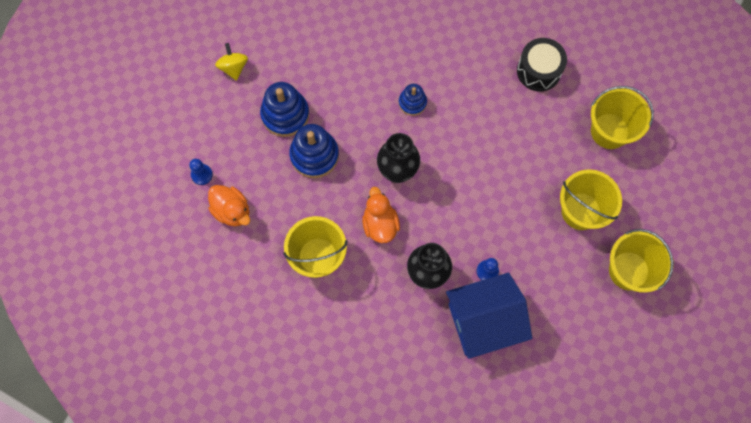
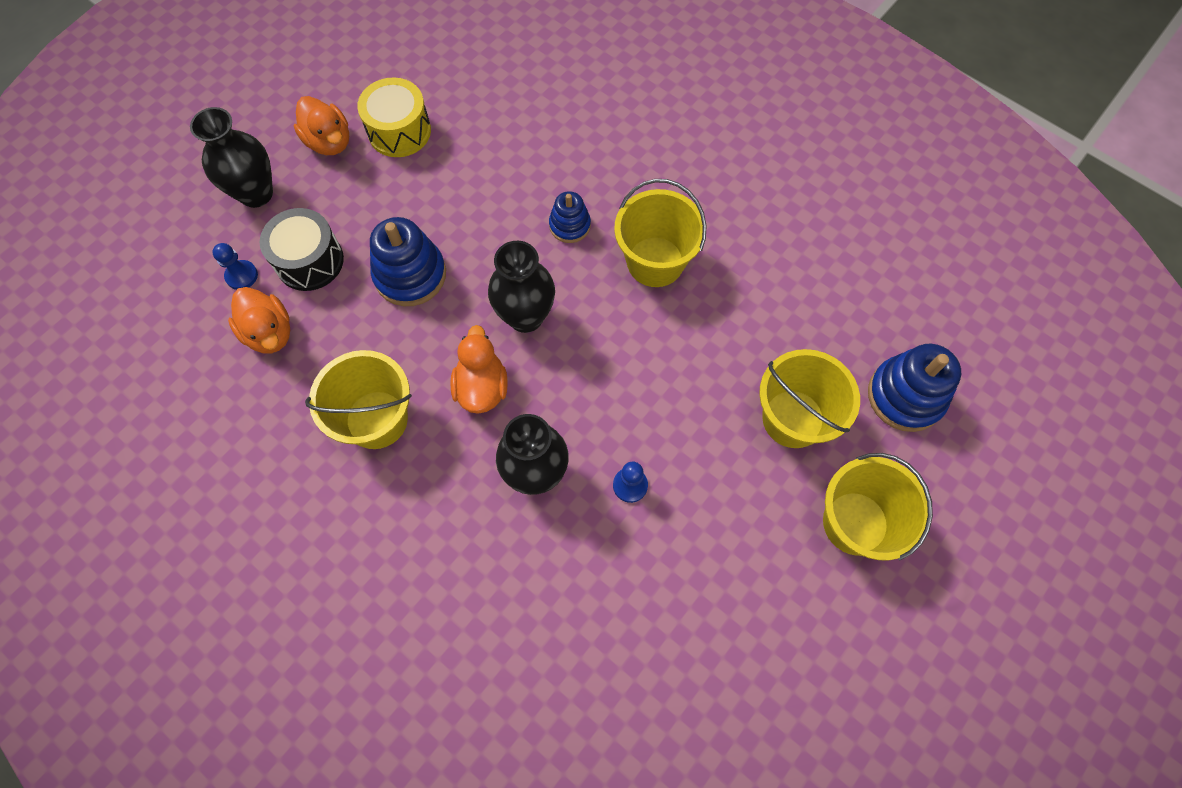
camera: 10 degrees right, 5 degrees down
yellow spinning top [215,43,248,81] -> orange duck [294,96,349,155]
blue stacking toy [260,82,309,137] -> blue stacking toy moved to [868,344,961,432]
blue house [446,273,532,359] -> none
black drum [517,38,567,91] -> black drum moved to [259,208,344,291]
yellow bucket [591,86,654,149] -> yellow bucket moved to [614,179,707,287]
none -> black vase [190,107,273,208]
none -> yellow drum [357,77,431,157]

